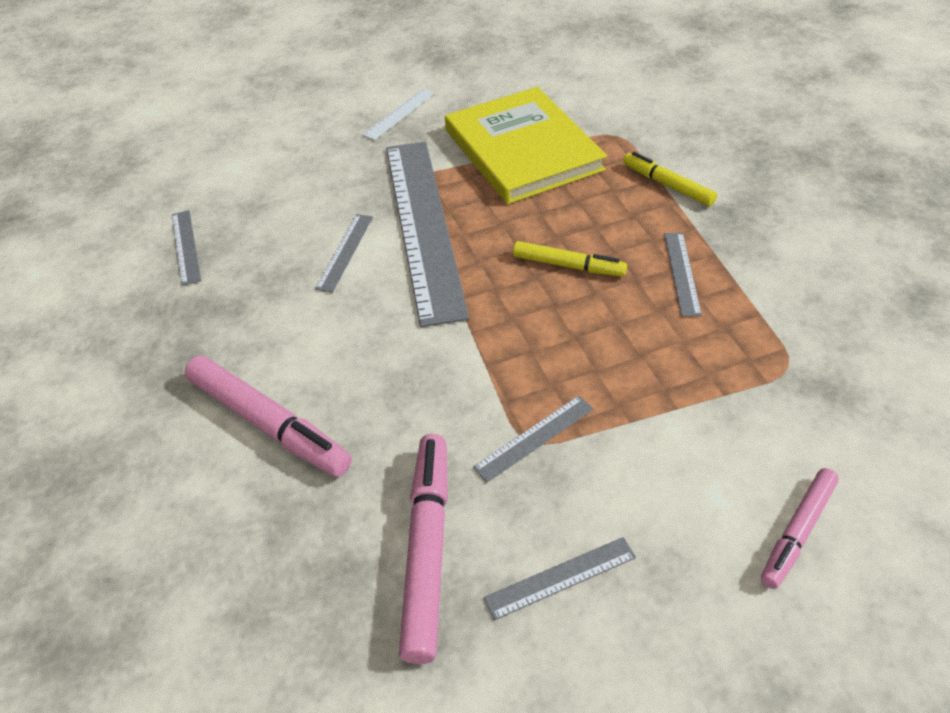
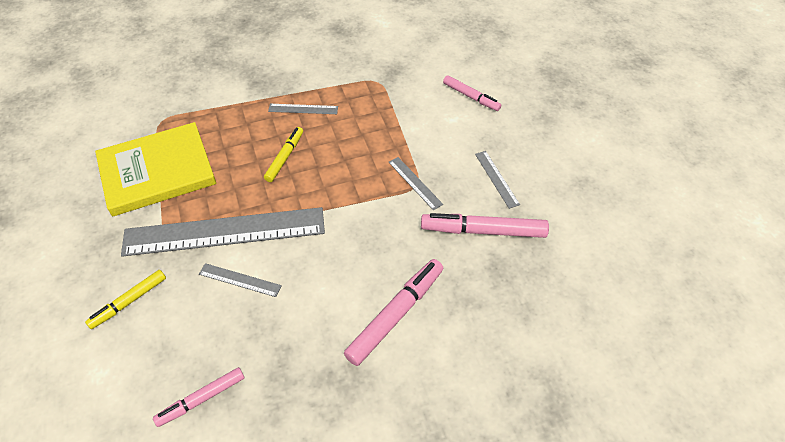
camera: 90 degrees left, 5 degrees up
grey ruler [172,210,201,286] -> pink marker [153,367,245,427]
white ruler [362,89,435,140] -> none
yellow marker [623,152,717,206] -> yellow marker moved to [85,270,166,329]

